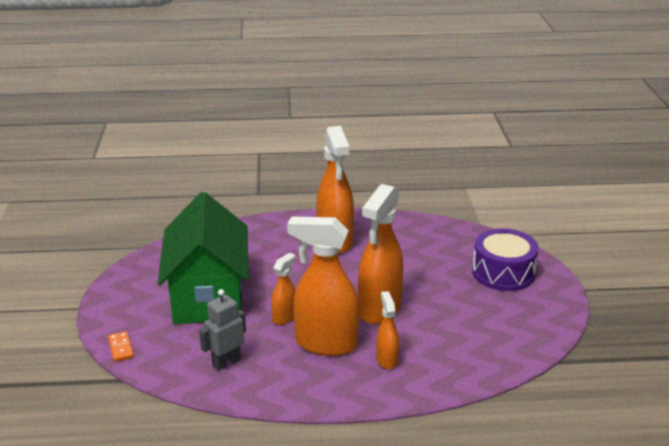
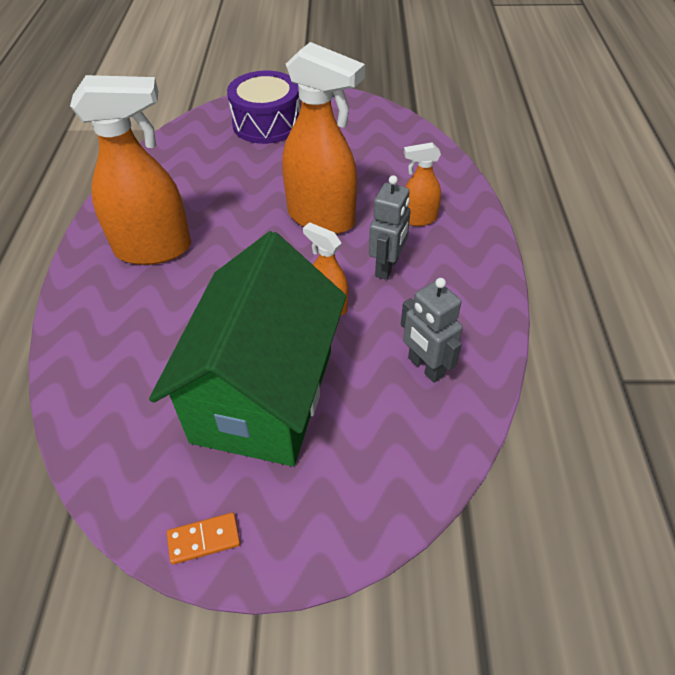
camera: 85 degrees left, 20 degrees up
orange domino [108,331,134,362] -> orange domino moved to [167,513,240,564]
green house [158,192,249,324] -> green house turned 75 degrees counterclockwise [149,231,346,466]
orange spray bottle [287,216,359,356] -> grey robot [369,175,411,280]

